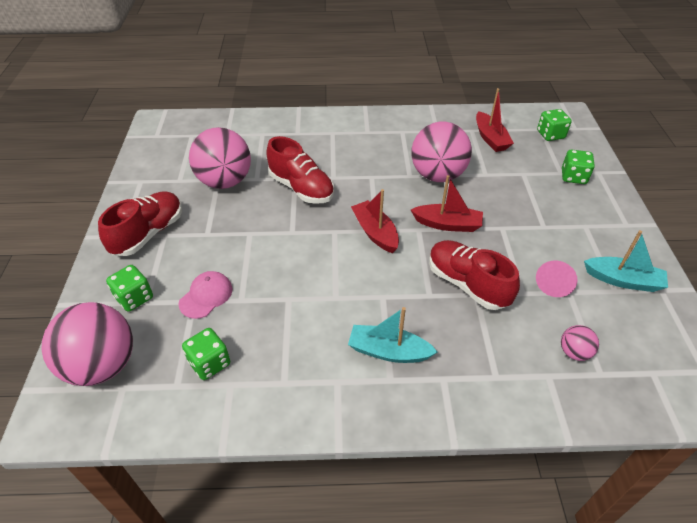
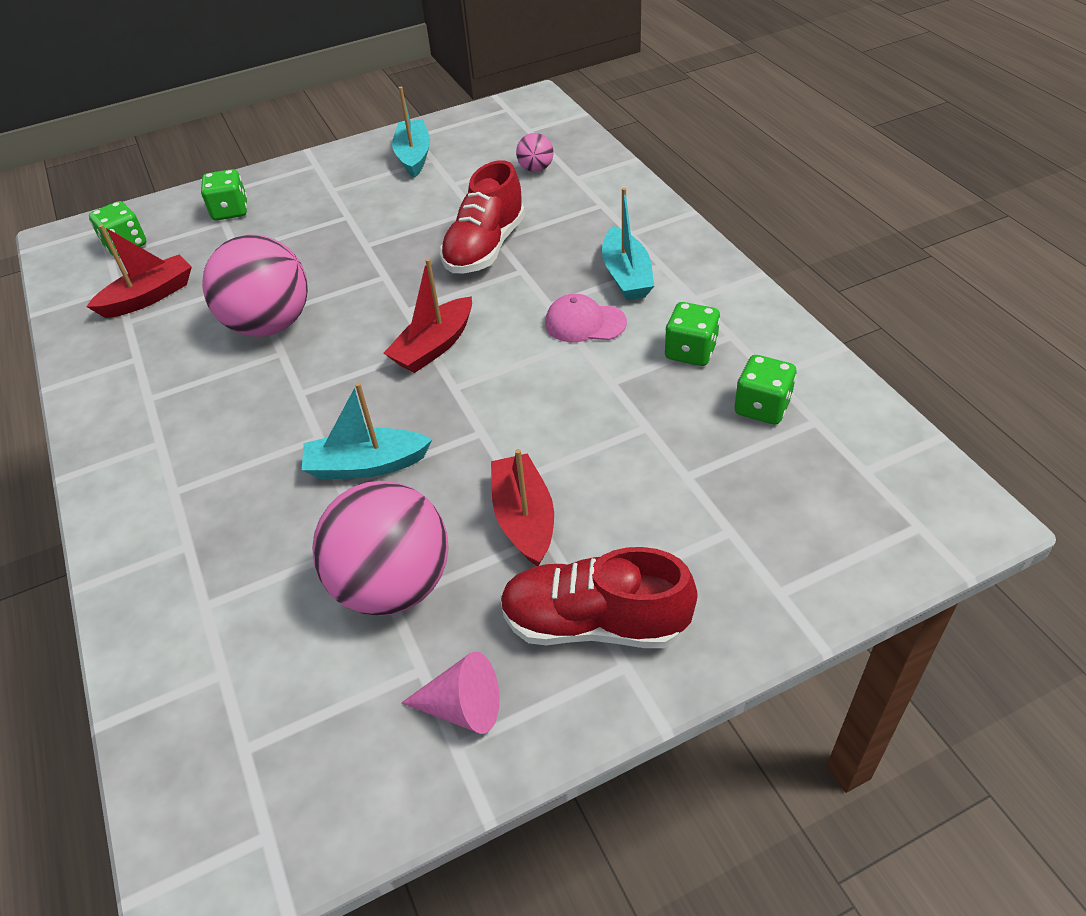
camera: 110 degrees left, 0 degrees up
pink ball [41,302,133,386] -> none
green dice [106,265,153,312] -> green dice moved to [665,302,720,366]
pink cap [178,271,232,319] -> pink cap moved to [545,294,627,342]
red shoe [266,136,334,203] -> turquoise boat [302,382,432,479]
red boat [411,175,483,232] -> red boat moved to [491,449,554,566]
pink cone [536,261,578,297] -> pink cone moved to [401,652,500,734]

